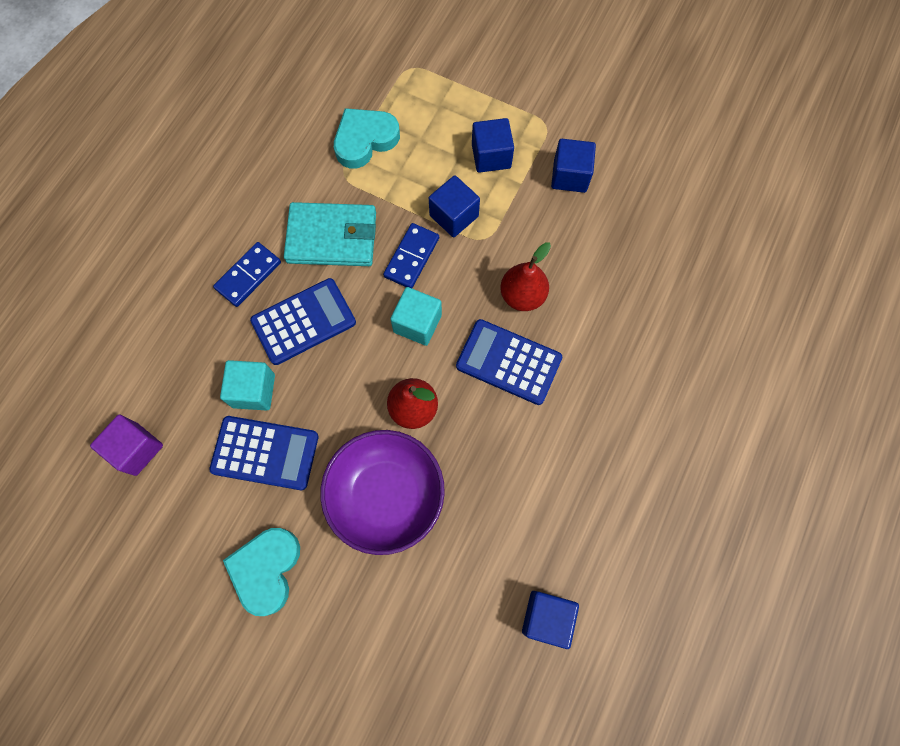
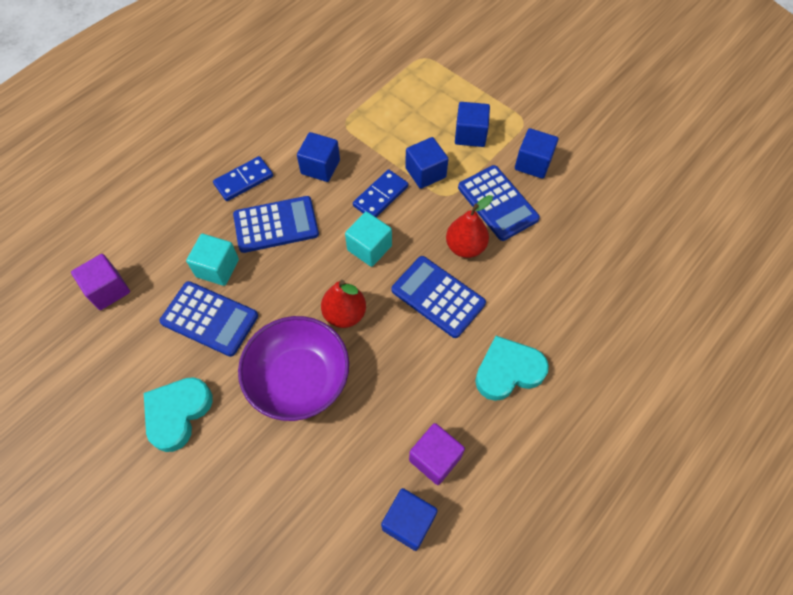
camera: 15 degrees right, 10 degrees down
turquoise wallet [284,202,376,266] -> blue cube [297,132,340,182]
turquoise heart [334,108,400,169] -> turquoise heart moved to [475,336,549,401]
none -> purple cube [409,423,465,485]
none -> blue calculator [458,165,540,241]

